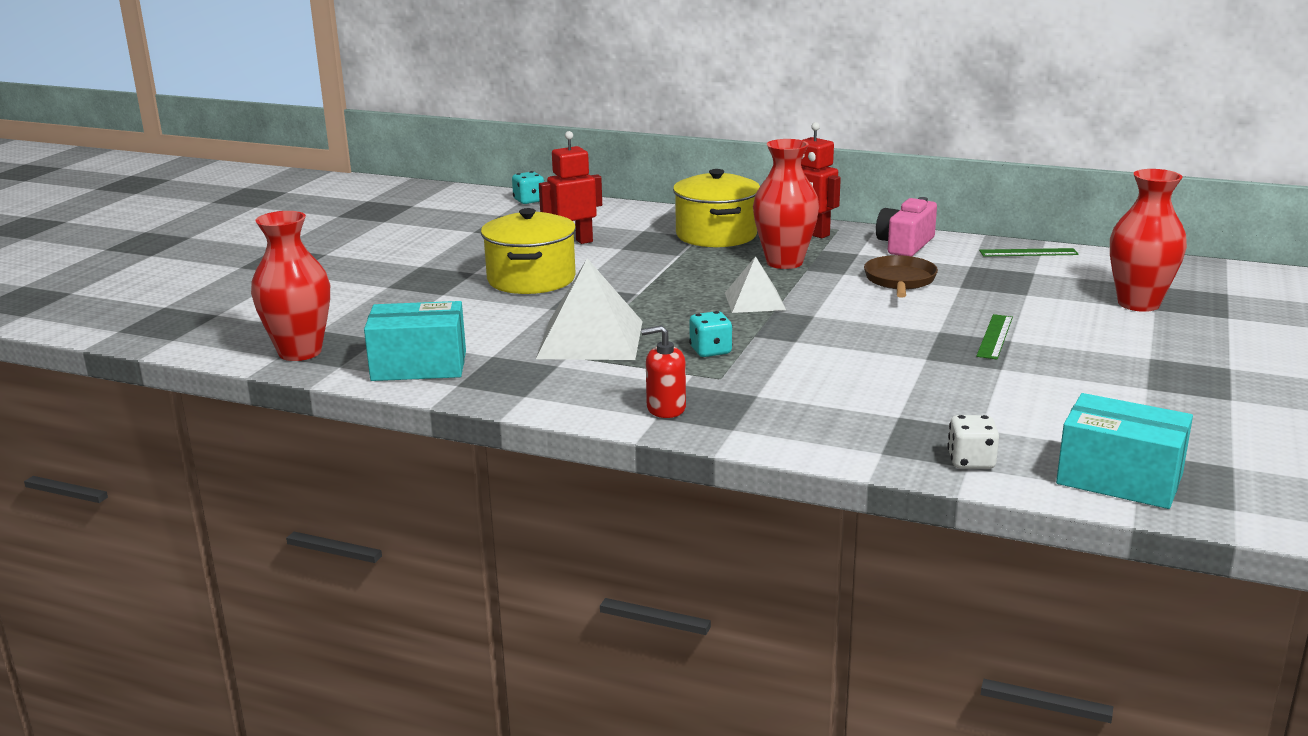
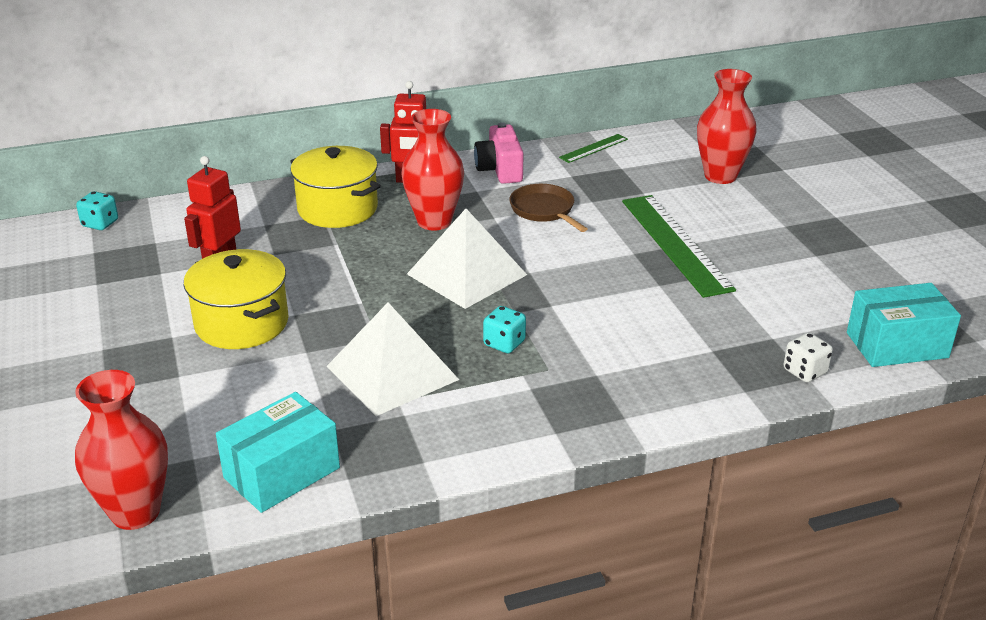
camera: 40 degrees left, 10 degrees up
red soap dispenser [641,325,686,418] -> none
white pyramid [725,256,786,313] -> white pyramid [407,209,527,309], size x1.69
green ruler [976,314,1013,360] -> green ruler [622,195,736,298], size x2.05

